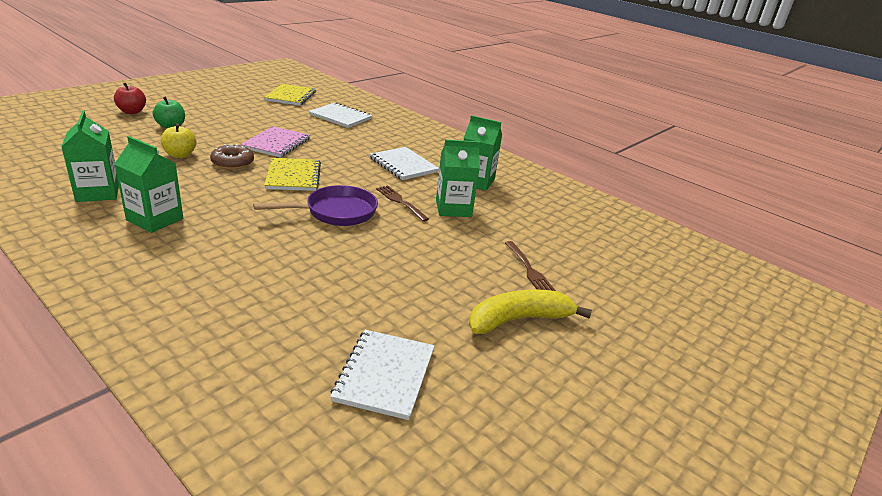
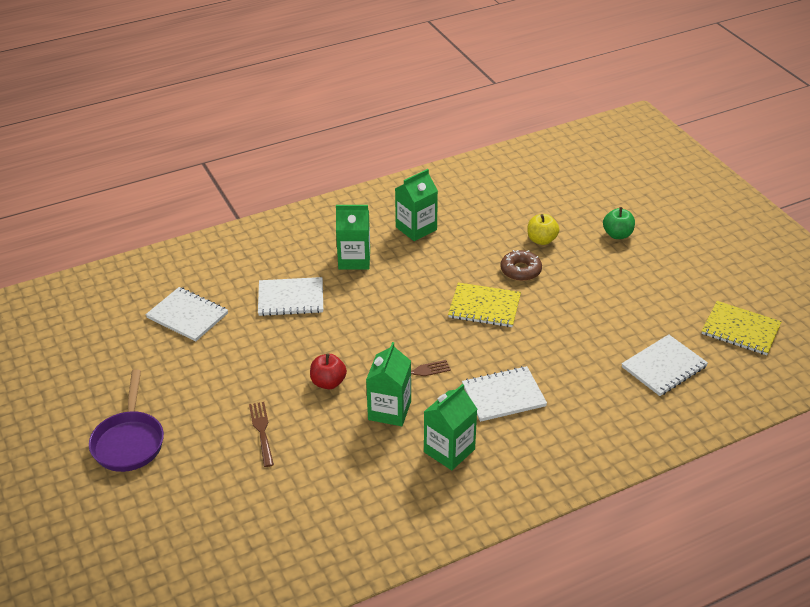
camera: 115 degrees right, 10 degrees up
green carton [61,111,119,202] -> green carton moved to [336,205,370,269]
red apple [114,83,146,114] -> red apple moved to [310,353,347,389]
pink notebook [241,126,310,158] -> none
purple pan [253,185,378,226] -> purple pan moved to [89,369,164,472]
yellow banana [469,289,592,334] -> none
brown fork [505,241,556,291] -> brown fork turned 75 degrees clockwise [249,402,274,467]
none -> white notebook [258,277,323,316]

